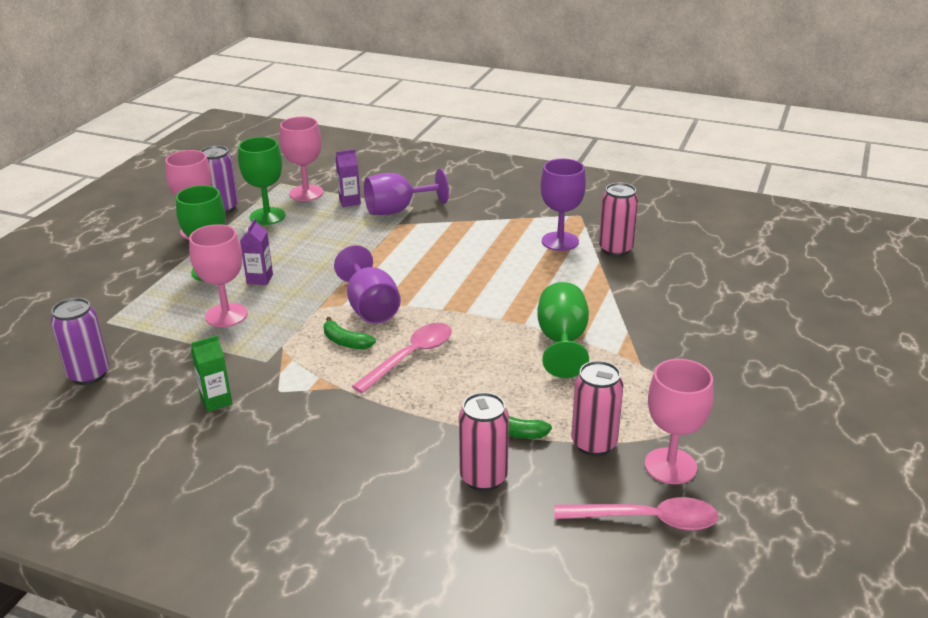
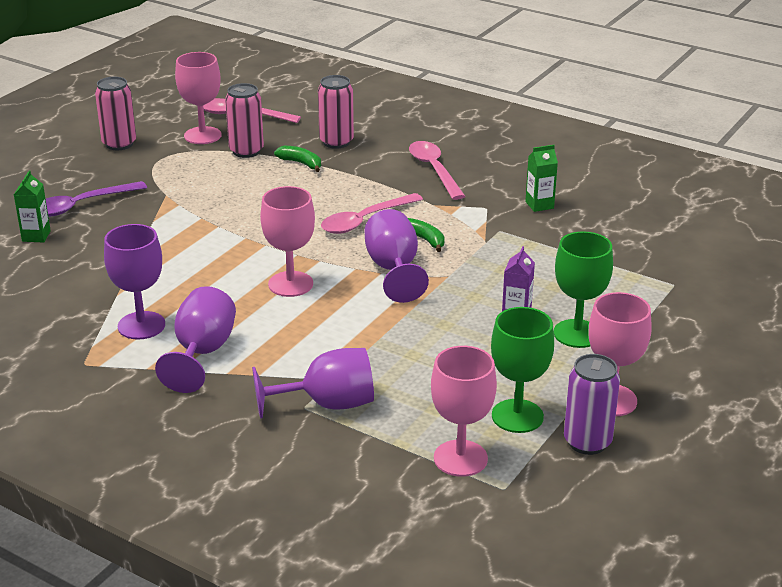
camera: 170 degrees left, 0 degrees up
purple can [51,298,109,385] -> none
pink goblet [189,224,248,327] -> pink goblet moved to [260,186,315,297]
purple carton [336,149,361,207] -> none
green goblet [537,282,589,378] -> none
pink can [599,183,638,256] -> pink can moved to [95,77,136,150]
none -> green carton [14,170,51,242]
none -> purple spoon [46,181,147,217]
none -> purple goblet [155,286,236,393]
none -> pink spoon [409,141,465,200]

